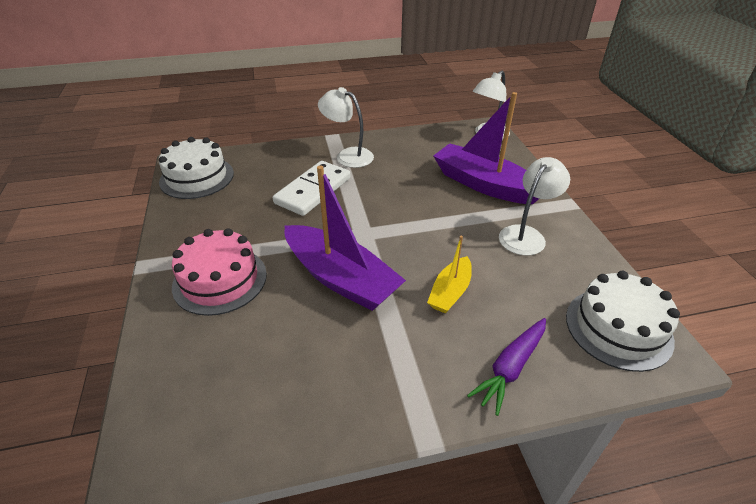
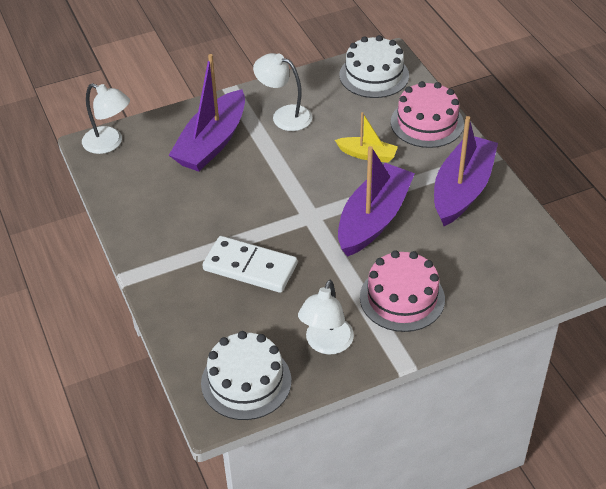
camera: 100 degrees left, 5 degrees up
white lamp [318,87,374,168] -> white lamp moved to [298,280,354,354]
purple carrot [467,318,546,416] -> pink cake [391,81,464,148]
none -> purple boat [434,116,498,226]

